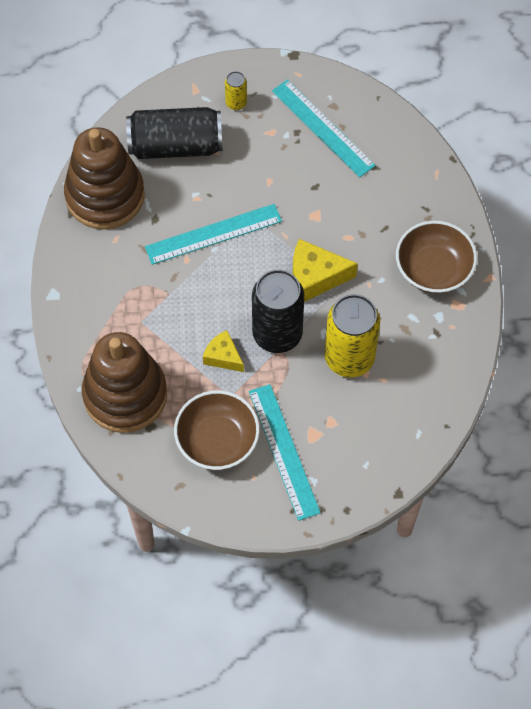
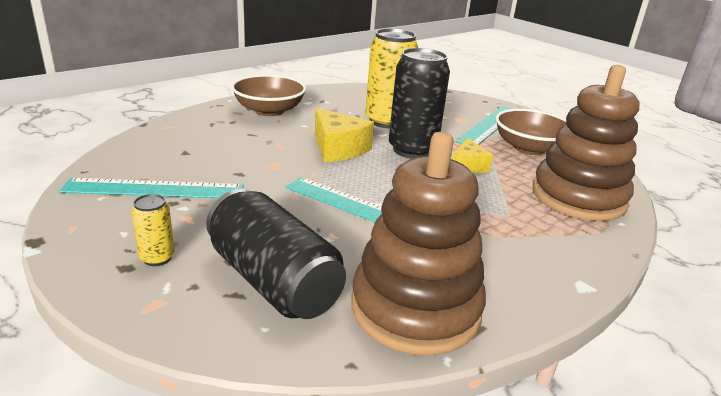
camera: 130 degrees left, 35 degrees down
turquoise ruler [272,79,376,178] -> turquoise ruler turned 75 degrees clockwise [59,178,244,198]

